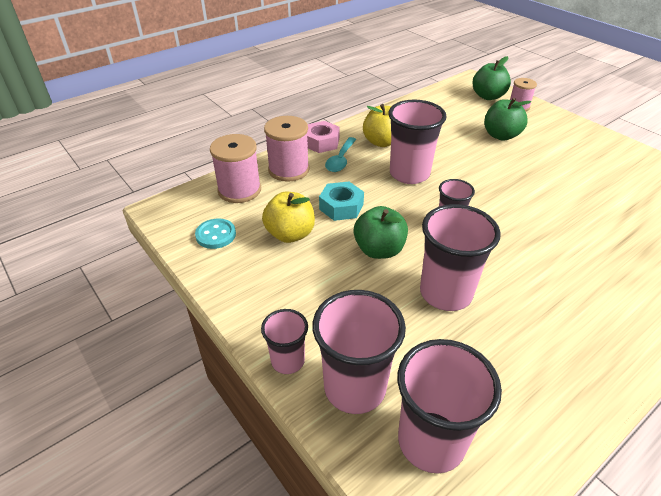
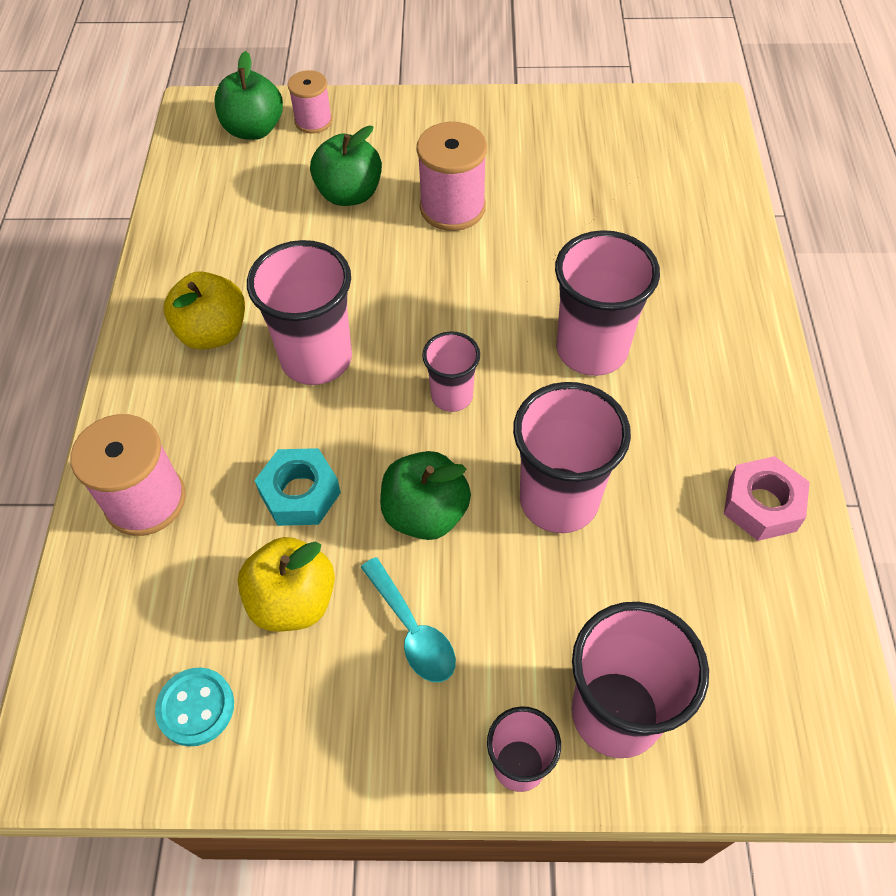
camera: 50 degrees left, 15 degrees up
pink spool [210,134,261,203] -> pink spool moved to [416,122,487,231]
pink nut [307,121,340,153] -> pink nut moved to [724,456,810,541]
turquoise spoon [325,137,357,172] -> turquoise spoon moved to [361,557,456,682]
pink cup [397,339,502,473] -> pink cup moved to [555,230,660,376]

